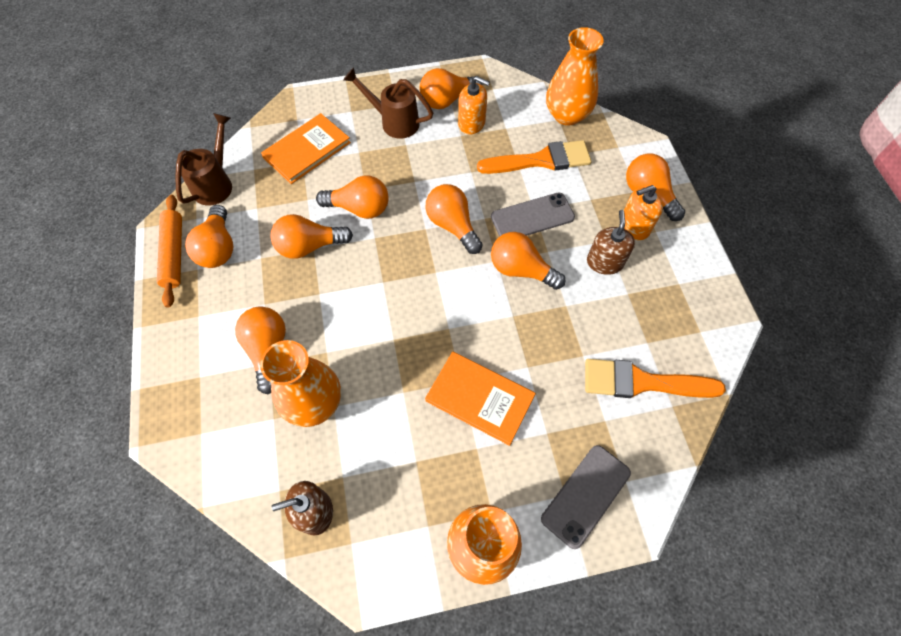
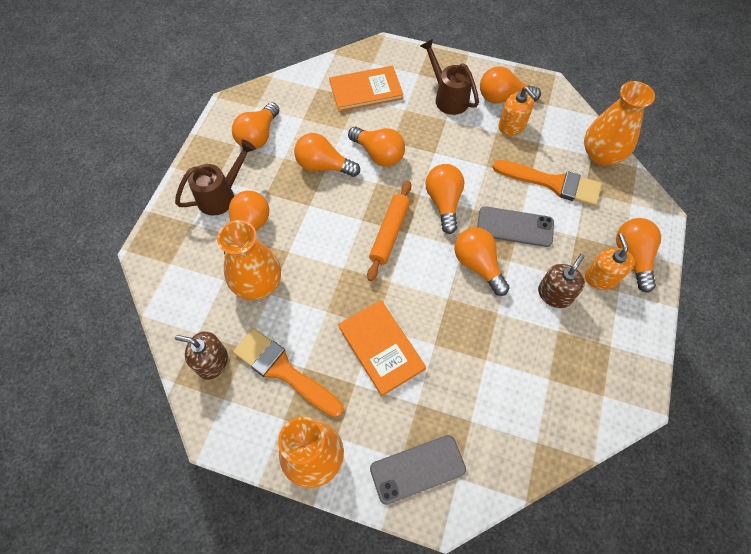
camera: 30 degrees right, 0 degrees up
orange rolling pin [157,195,182,308] -> orange rolling pin moved to [367,181,411,281]
brown watering can [175,113,232,205] -> brown watering can moved to [175,139,256,216]
orange brush [585,359,726,398] -> orange brush moved to [233,328,344,417]
orange soap dispenser [624,185,663,240] -> orange soap dispenser turned 75 degrees clockwise [585,233,635,290]

